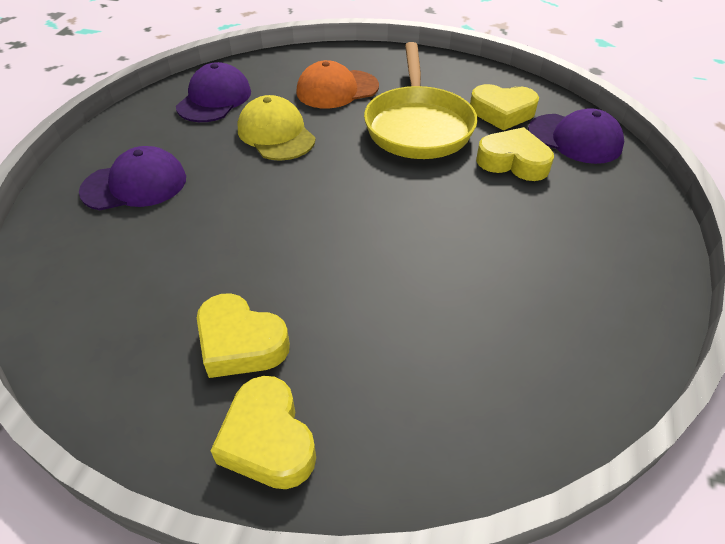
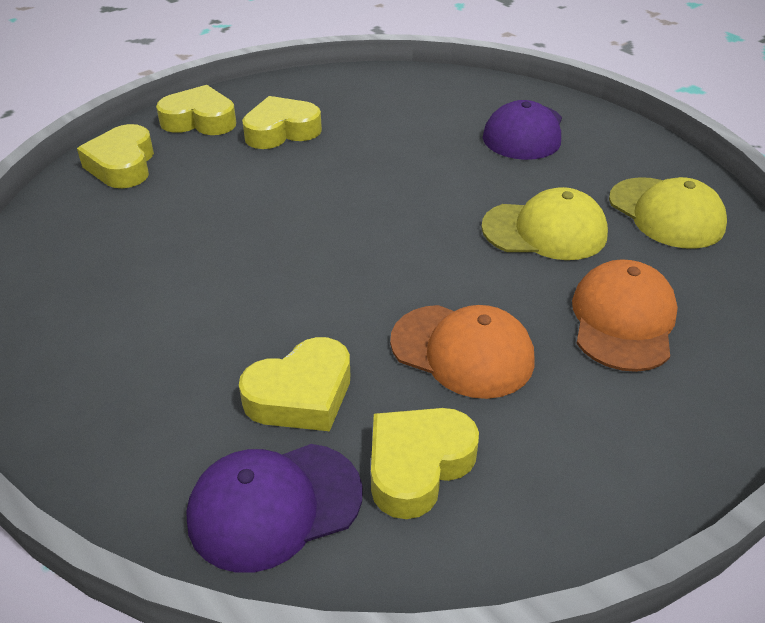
camera: 125 degrees right, 5 degrees down
purple cap [176,62,251,122] -> yellow cap [609,177,727,249]
yellow pan [364,42,477,159] -> orange cap [390,305,535,399]
none -> yellow heart [77,124,154,188]

